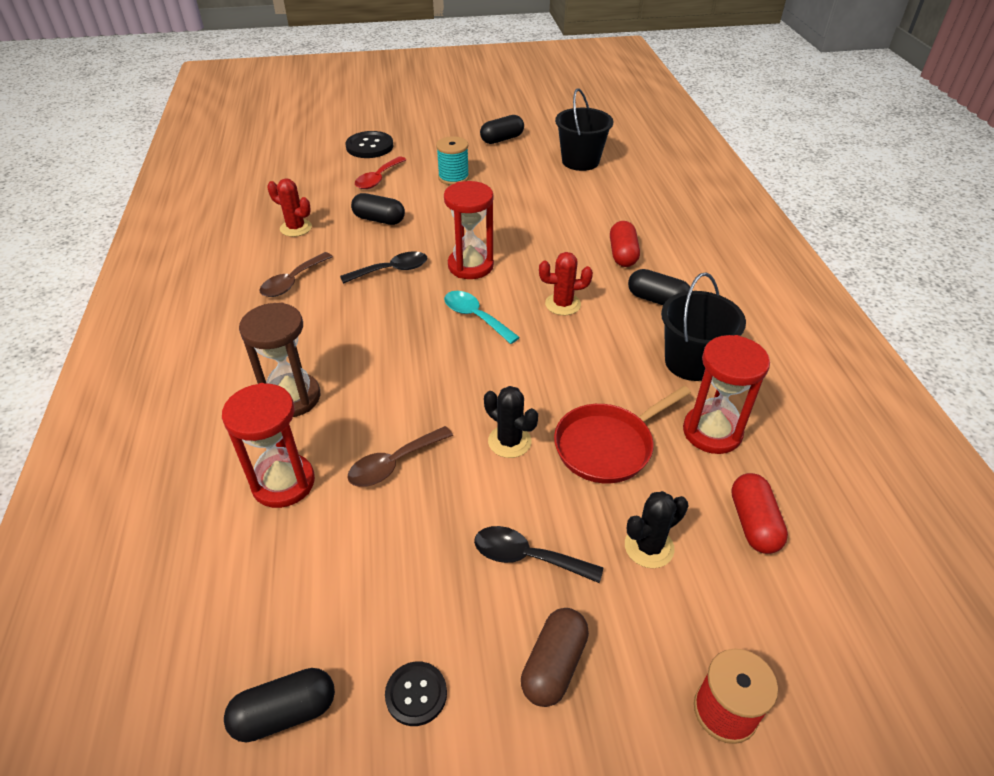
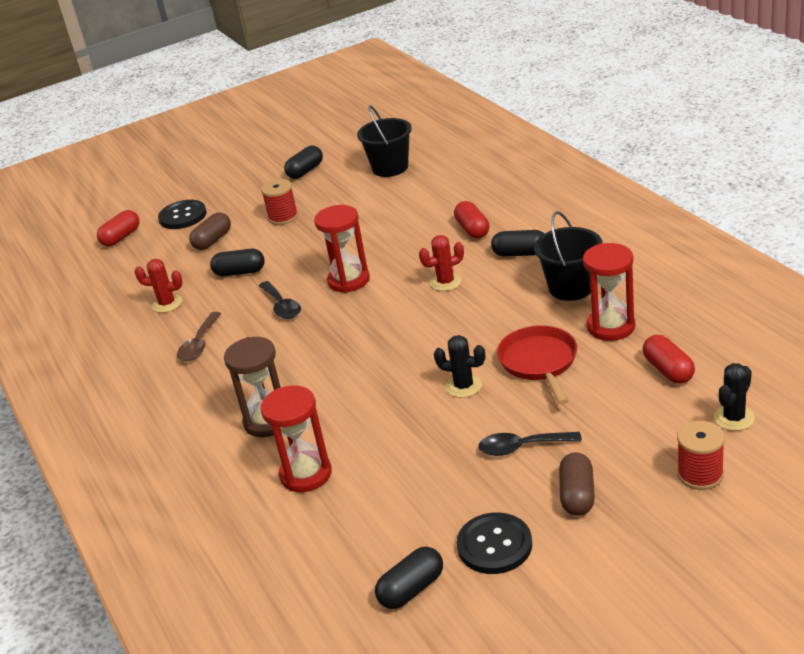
camera: 15 degrees left, 10 degrees down
black spoon [340,251,427,284] -> black spoon turned 105 degrees clockwise [259,281,301,319]
brown spoon [347,426,453,487] -> none
red spoon [355,157,407,189] -> brown capsule [189,212,231,250]
black button [385,661,447,726] -> black button [457,512,532,574], size x1.63
turquoise spool [436,136,469,185] -> red spool [261,179,298,225]
turquoise spoon [444,291,520,344] -> none
red pan [554,386,691,483] -> red pan turned 135 degrees clockwise [497,325,577,404]
black cactus [625,491,688,568] -> black cactus moved to [714,363,755,431]
none -> red capsule [97,210,139,246]

